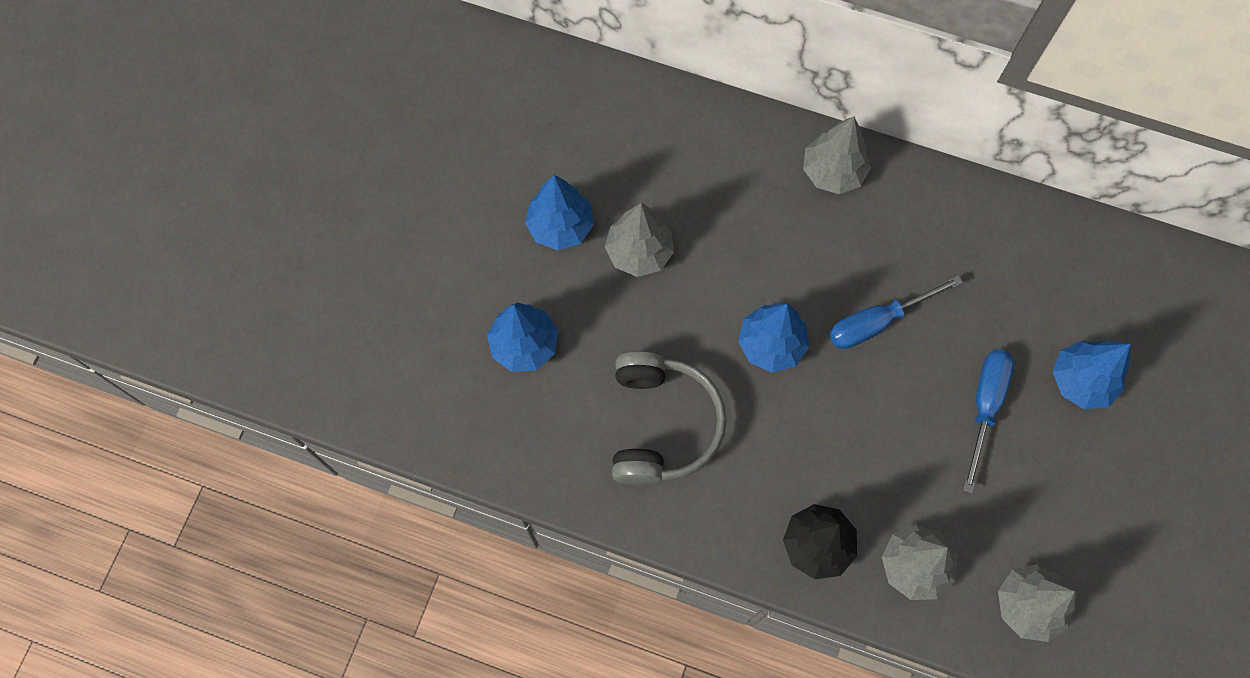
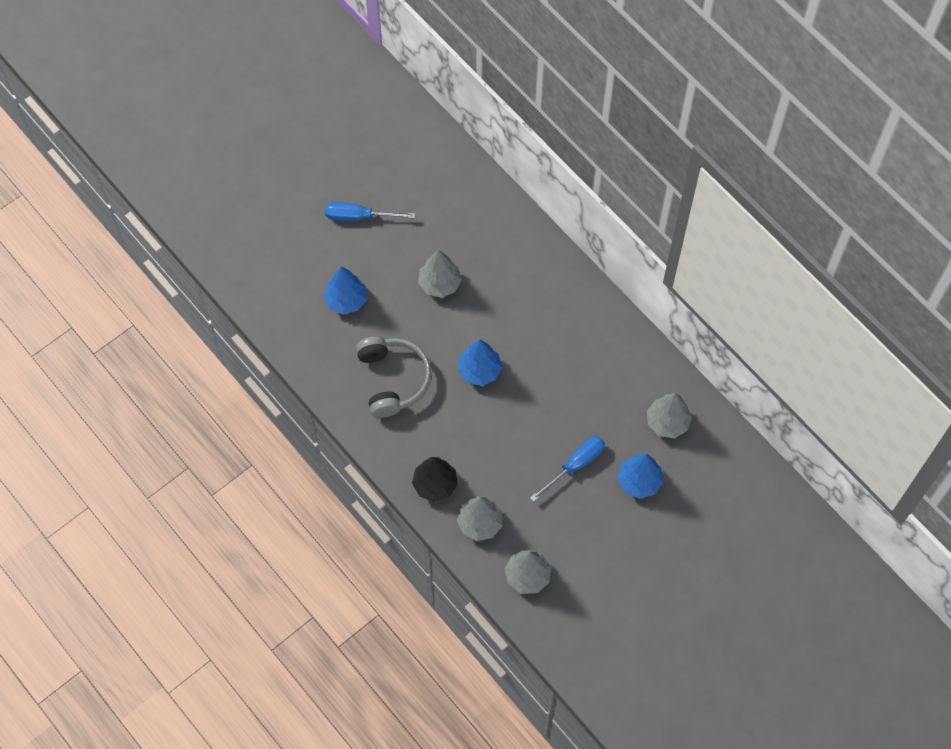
camera: 30 degrees right, 5 degrees down
blue tree [525,175,594,250] -> none
grey headphones [612,351,727,485] -> grey headphones turned 45 degrees counterclockwise [356,336,432,418]
grey tree [803,116,871,194] -> grey tree moved to [647,393,692,438]
blue screwdriver [829,275,963,349] -> blue screwdriver moved to [325,202,415,221]

